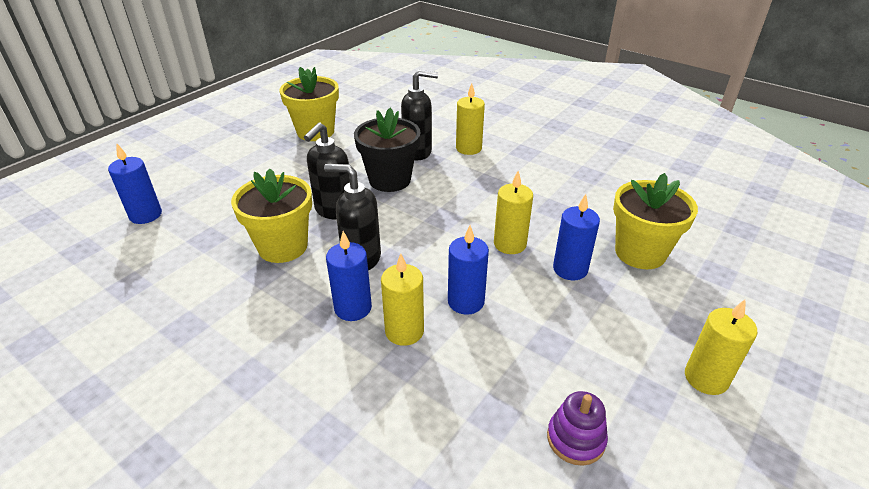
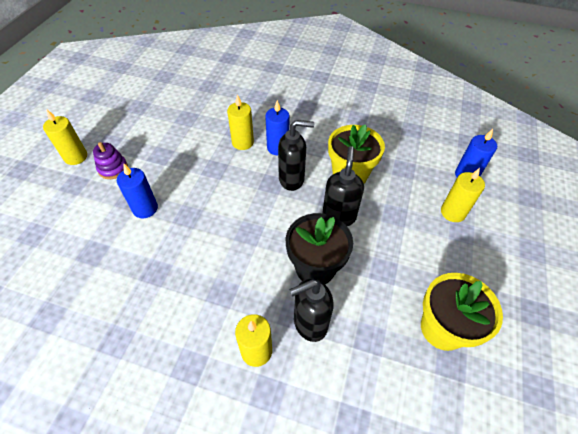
camera: 160 degrees right, 15 degrees up
blue candle [448,225,489,315] -> none
yellow candle [494,171,533,254] -> yellow candle moved to [441,168,485,222]
purple stacking toy [547,391,608,466] -> purple stacking toy moved to [93,142,128,179]
yellow flower pot [613,173,698,269] -> none

